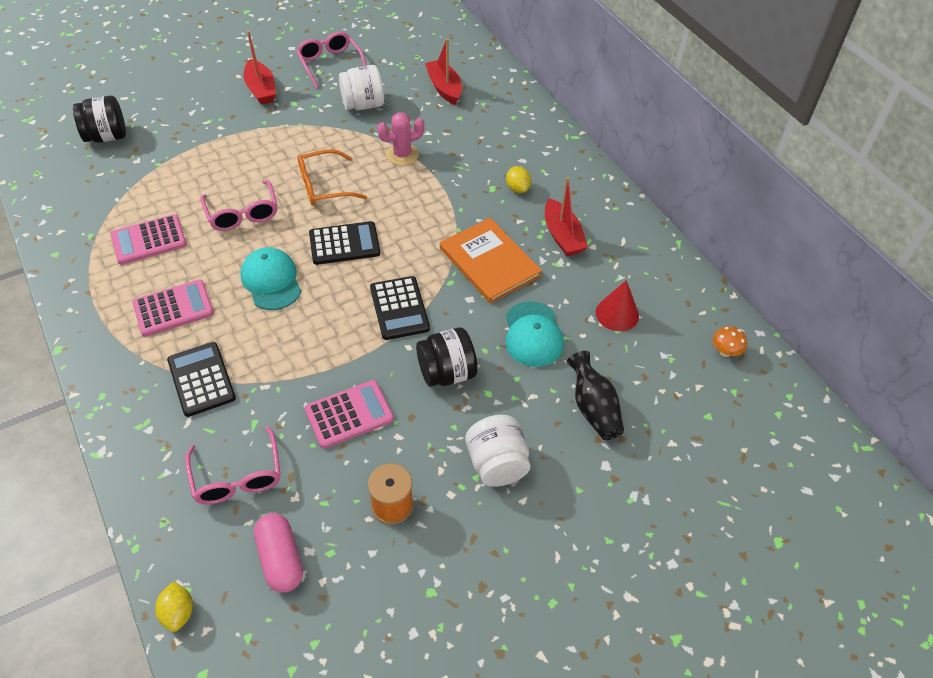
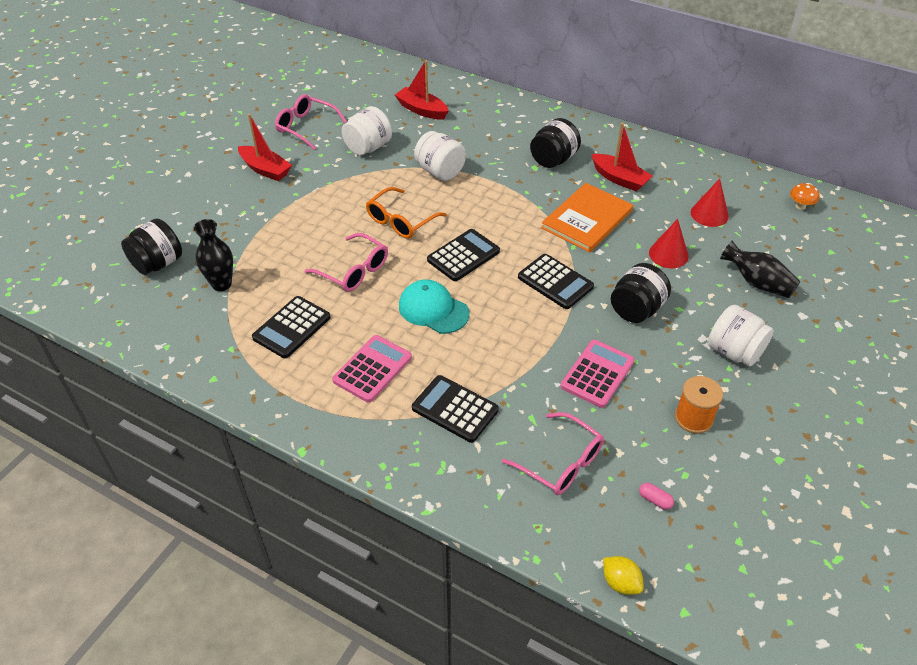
camera: 30 degrees left, 5 degrees down
pink calculator [111,214,187,265] -> black calculator [252,296,331,358]
pink capsule [254,513,303,593] -> pink capsule [639,483,674,510], size x0.47
pink cactus [377,112,425,166] -> white jar [414,131,466,181]
orange book [440,218,542,303] -> orange book turned 75 degrees counterclockwise [541,183,633,253]
yellow lemon [506,166,531,193] -> black jar [530,118,581,168]
turquoise cap [506,302,564,367] -> red cone [649,219,689,268]
none -> black vase [193,219,233,291]

